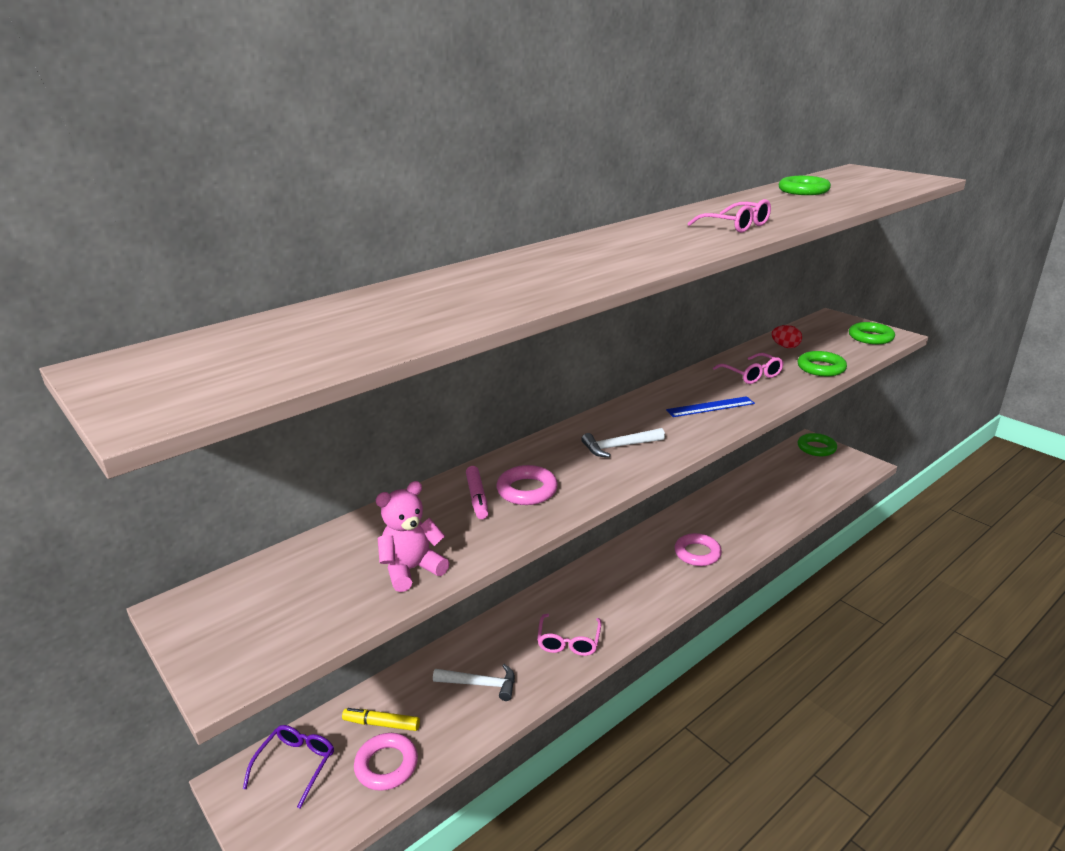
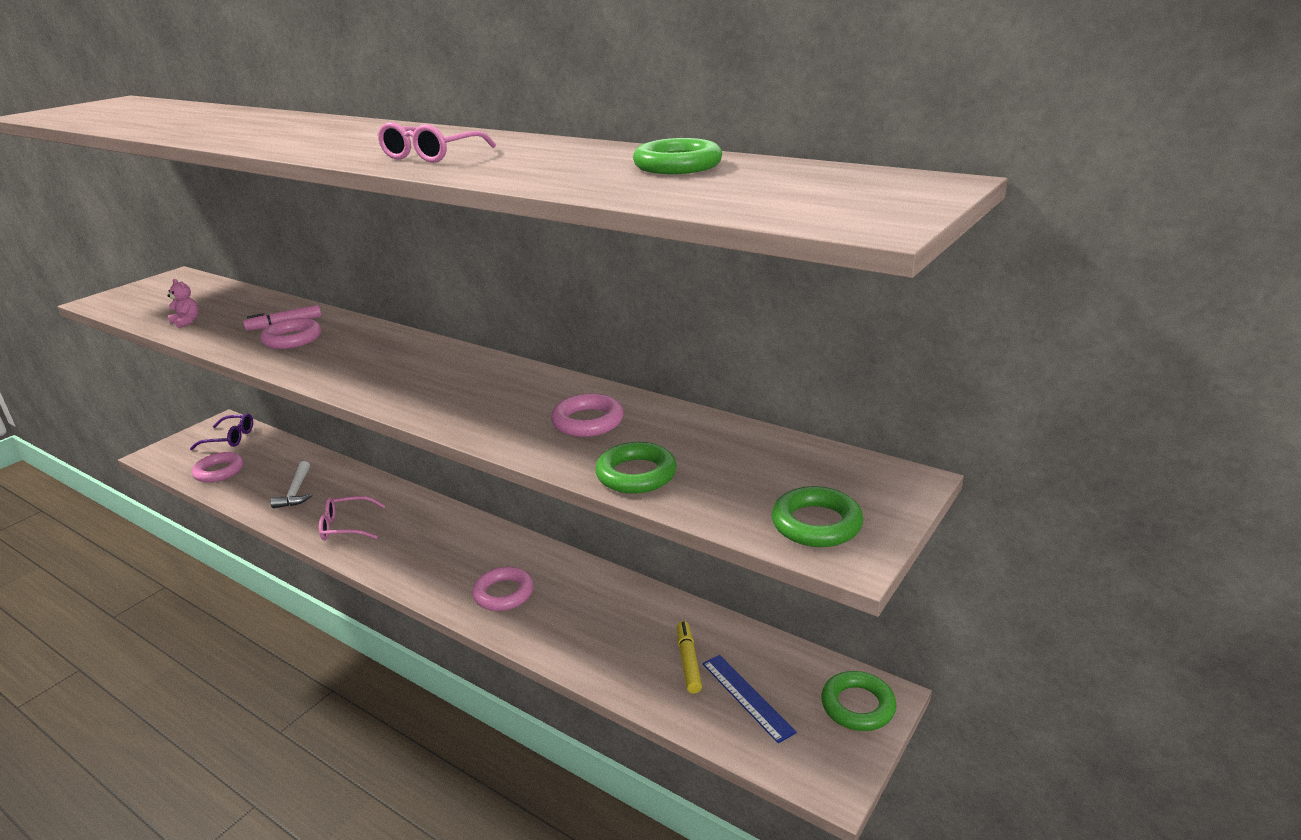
camera: 75 degrees right, 0 degrees up
yellow marker [342,708,420,731] -> yellow marker moved to [677,621,702,693]
pink teddy bear [376,481,449,592] -> pink teddy bear [167,279,199,328], size x0.60
white hammer [581,428,665,457] -> none
blue ruler [666,396,755,417] -> blue ruler moved to [702,655,797,743]
pink glasses [713,353,784,384] -> pink ring [551,393,624,437]
red egg [771,325,802,348] -> none

